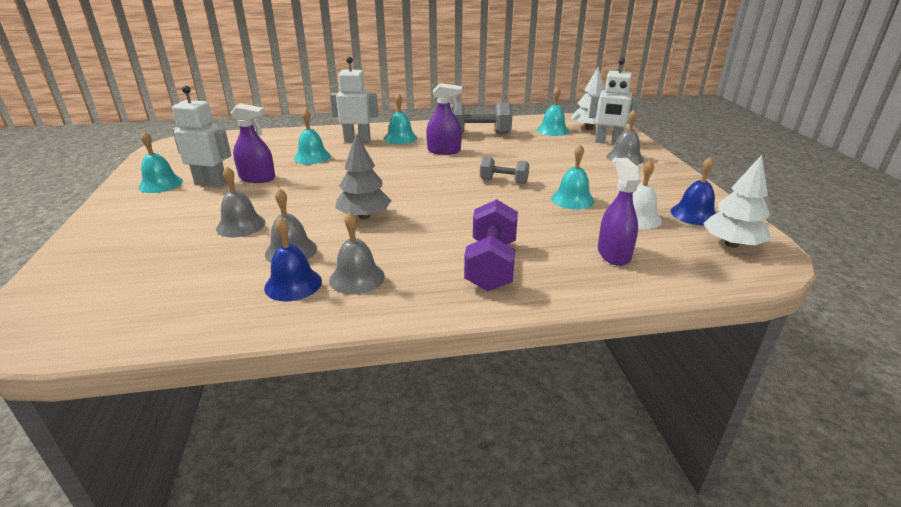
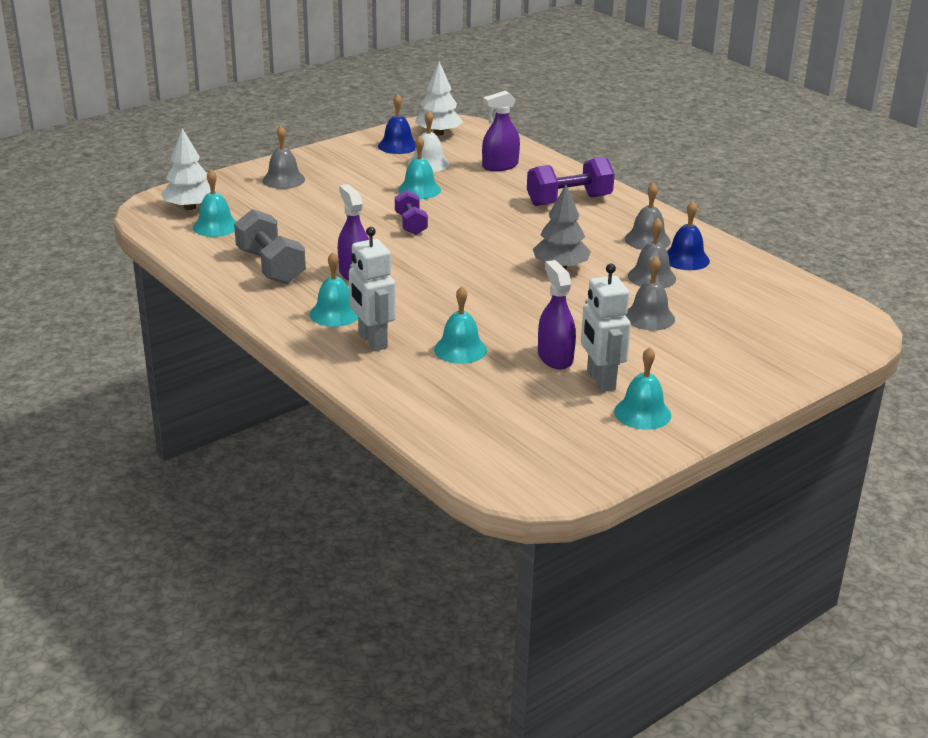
camera: 120 degrees left, 0 degrees up
grey dumbbell [480,157,529,184] -> purple dumbbell [395,190,428,235]
white robot [589,58,640,145] -> none

